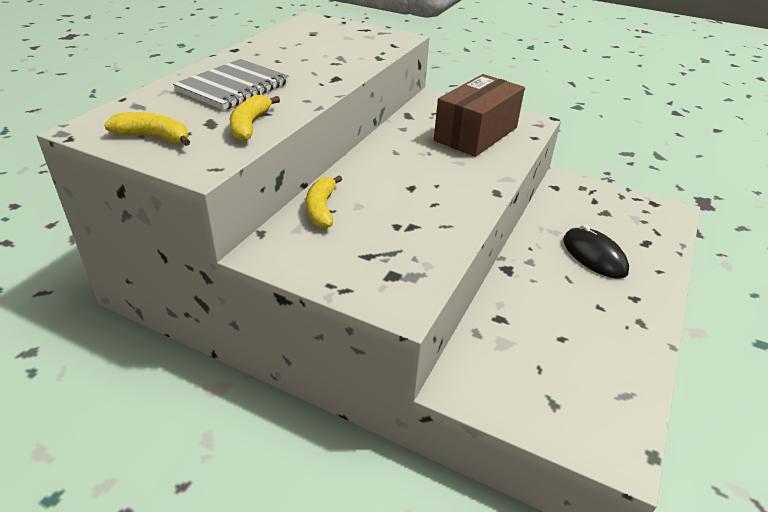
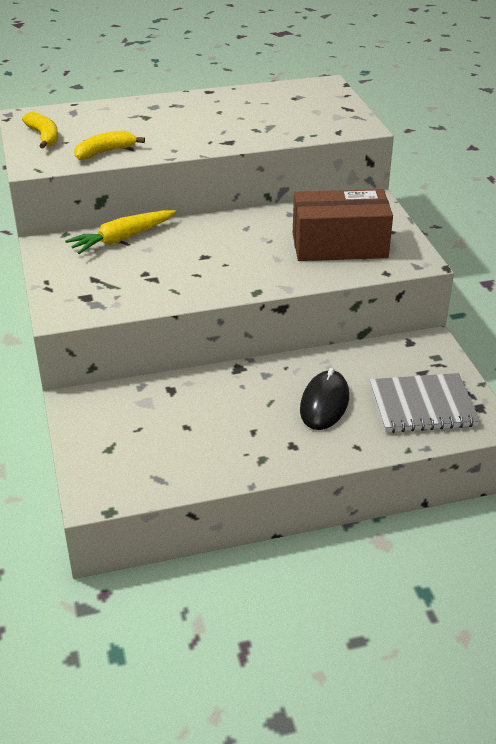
camera: 50 degrees right, 0 degrees up
grey notebook [173,59,289,110] -> grey notebook moved to [370,373,480,433]
yellow banana [306,175,342,228] -> yellow carrot [65,210,176,254]

